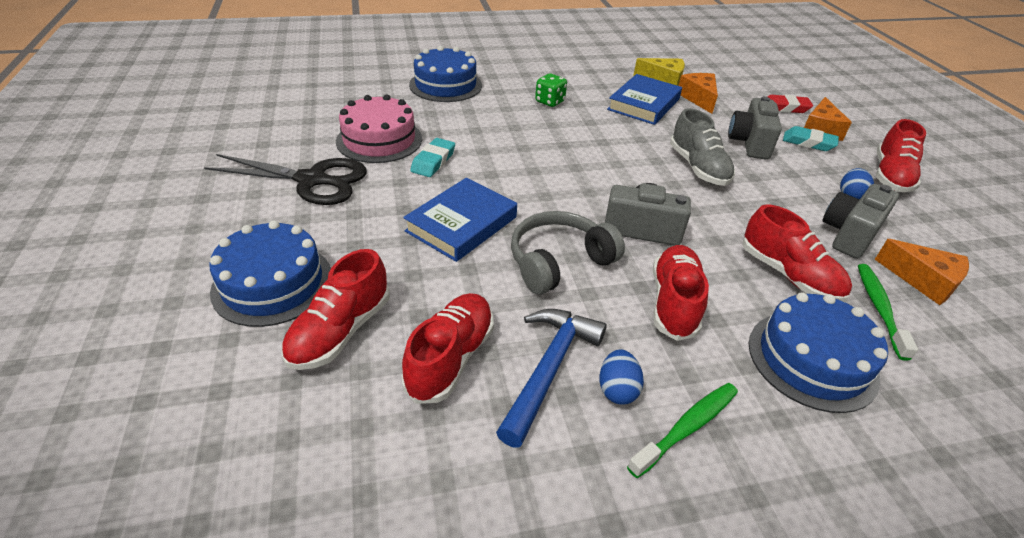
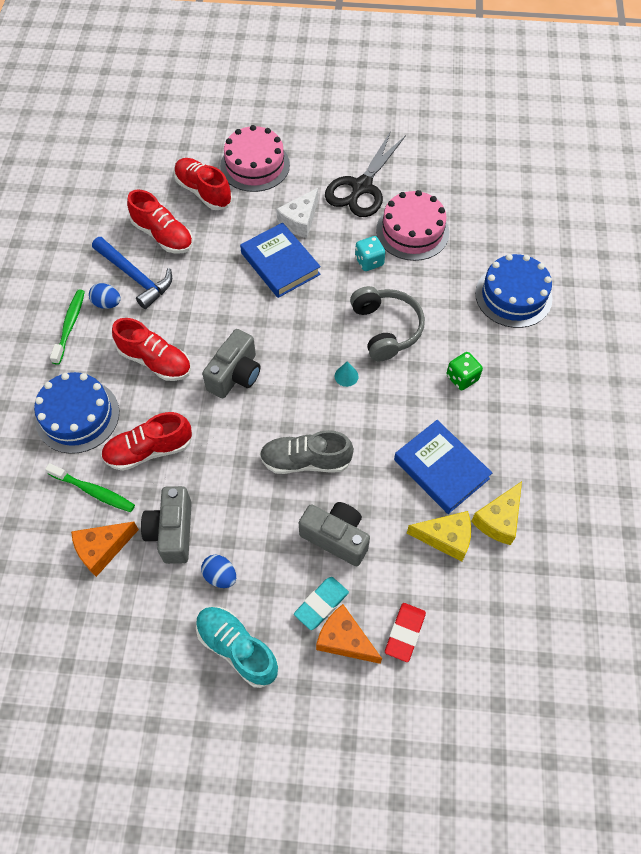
camera: 110 degrees right, 20 degrees up
blue cake [209,220,331,327] -> pink cake [220,125,290,192]
turquoise eraser [410,138,455,177] -> turquoise dice [355,236,385,271]
grey headphones [511,211,625,295] -> grey headphones moved to [350,286,425,361]
green toothbrush [627,383,738,478] -> green toothbrush turned 150 degrees counterclockwise [50,289,85,365]
orange cheese [678,73,718,114] -> yellow cheese [407,511,471,562]
grey camera [823,184,899,259] -> grey camera turned 150 degrees counterclockwise [141,486,192,564]
red shoe [876,119,926,192] -> turquoise shoe [196,607,279,688]
none -> white cheese [276,188,318,238]
none -> turquoise cone [335,361,358,387]

